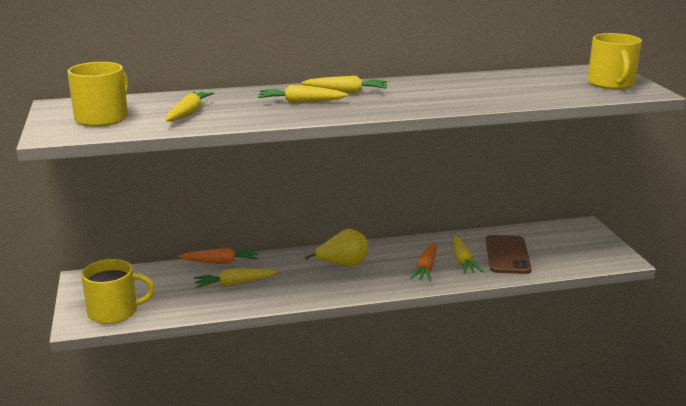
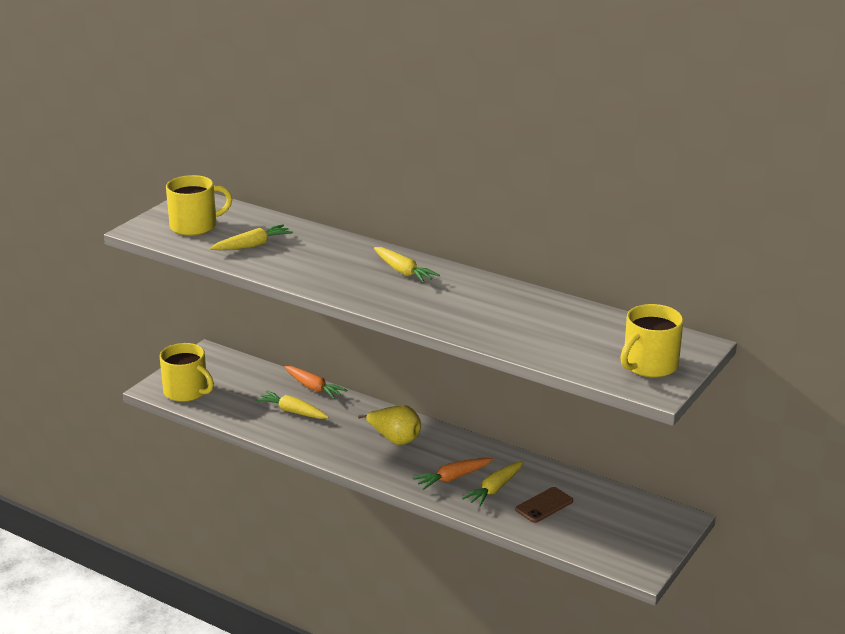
camera: 45 degrees right, 5 degrees up
yellow carrot [258,85,348,103] -> none
brown phone [486,235,532,274] -> brown phone [515,487,573,523], size x0.67

